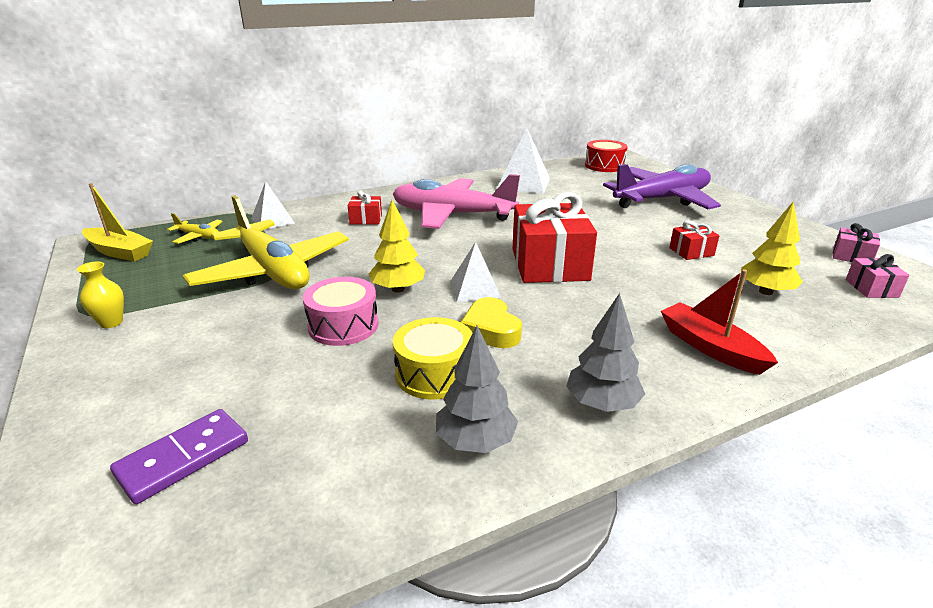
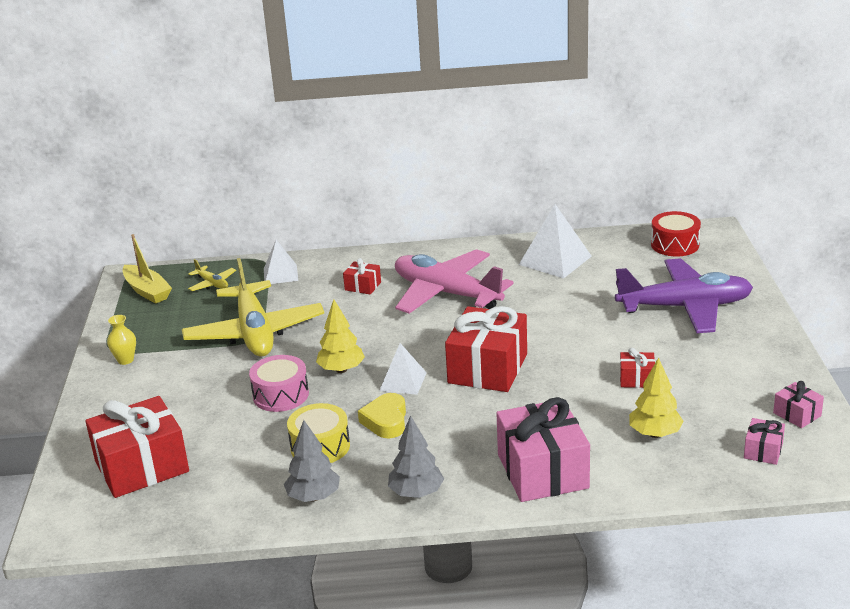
camera: 25 degrees right, 0 degrees up
purple domino [110,409,248,504] -> red gift [85,396,189,498]
red boat [661,269,778,375] -> pink gift [496,397,590,502]

